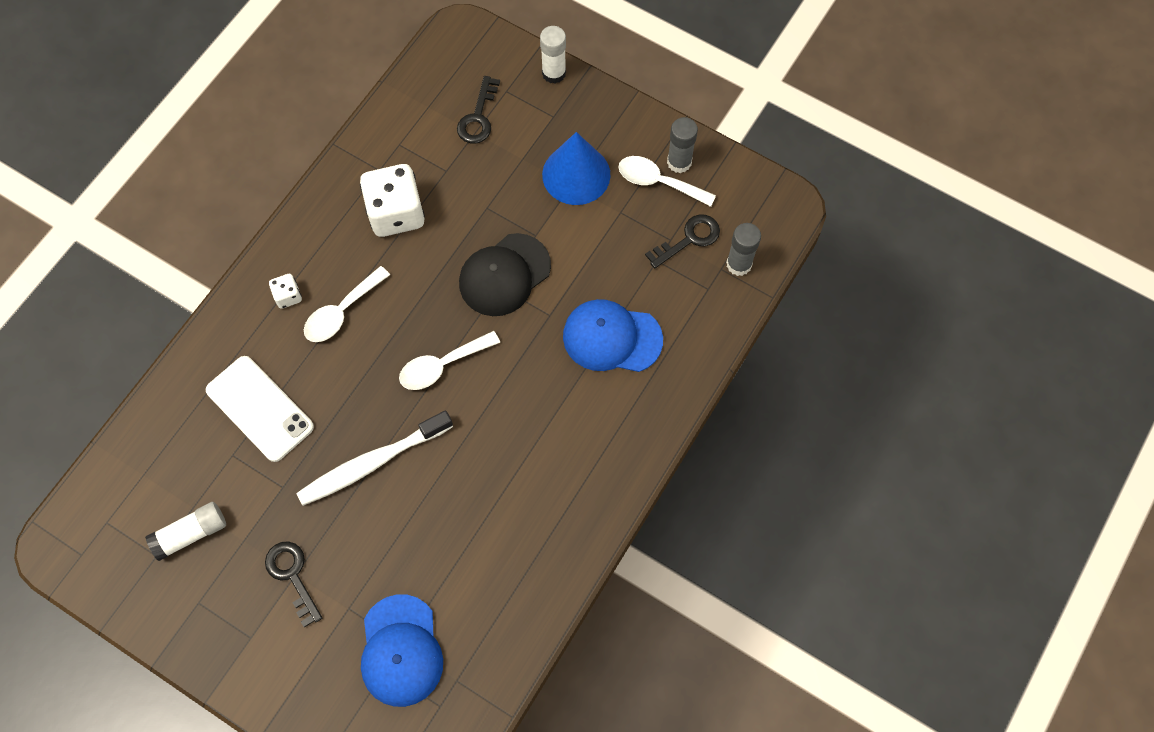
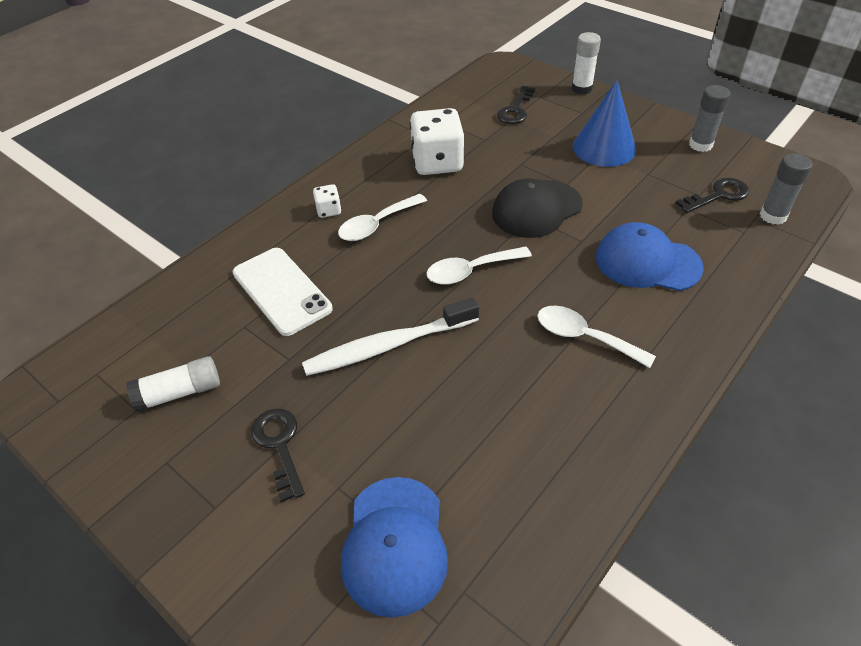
camera: 10 degrees right, 20 degrees down
white spoon [618,156,716,207] -> white spoon moved to [537,306,656,368]

